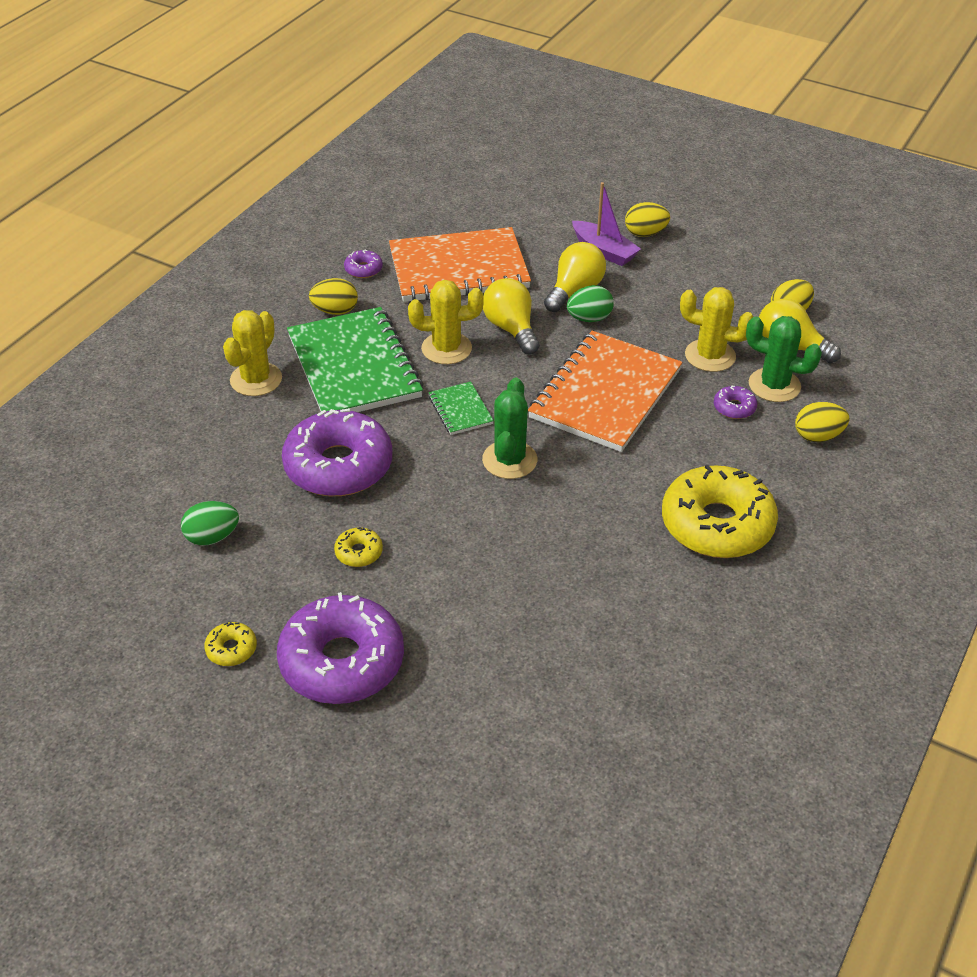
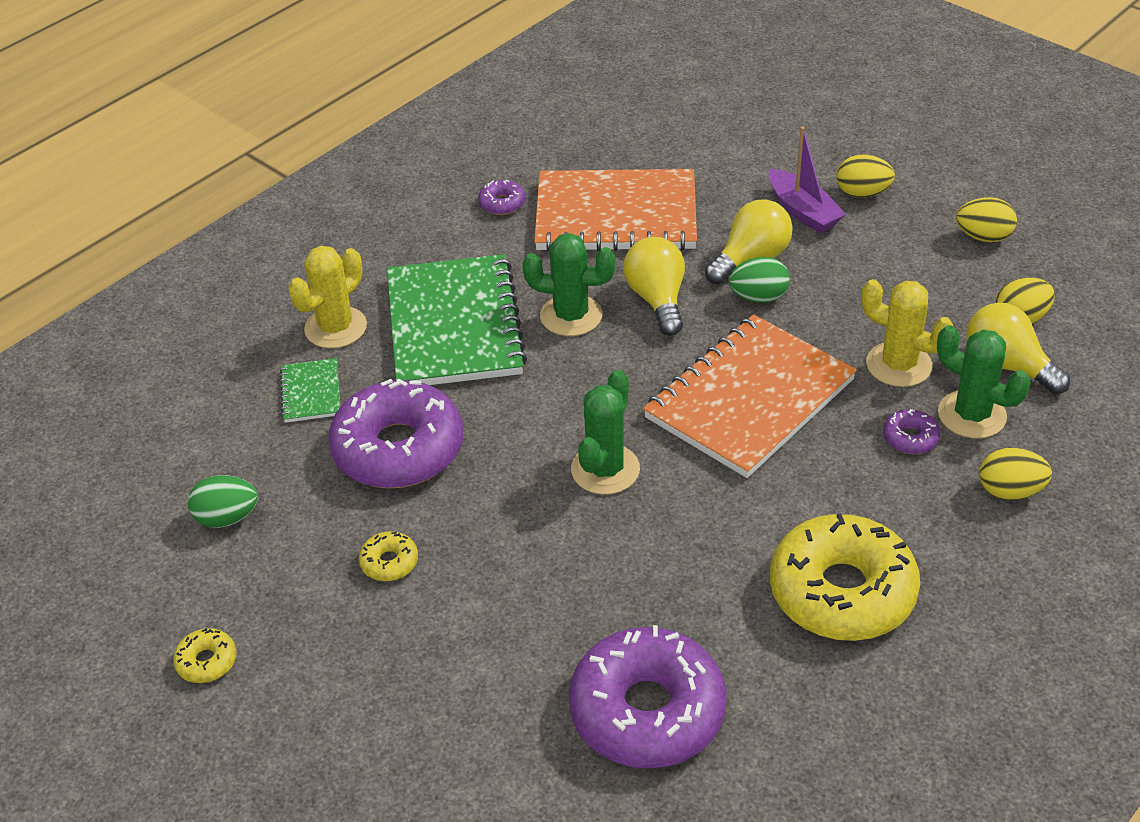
camera: 15 degrees right, 0 degrees up
purple donut [277,592,404,704] -> purple donut moved to [569,625,727,769]
yellow egg [309,278,358,315] -> yellow egg moved to [956,197,1017,242]
yellow cactus [408,280,484,364] -> green cactus [522,233,615,336]
green notebook [429,382,494,435] -> green notebook moved to [280,358,341,423]

